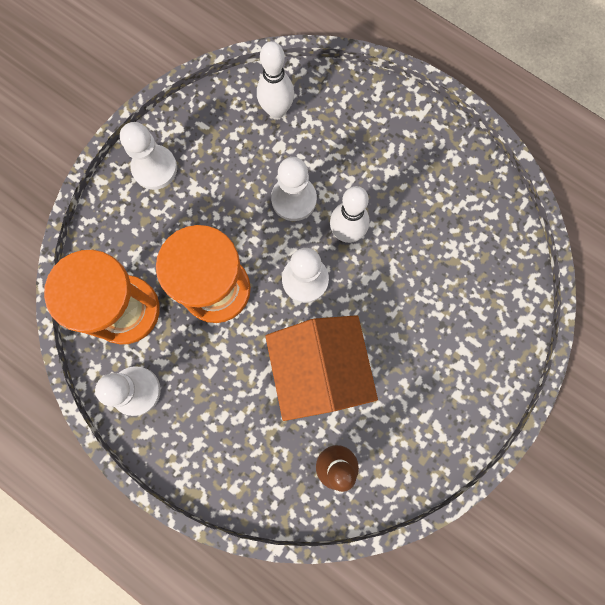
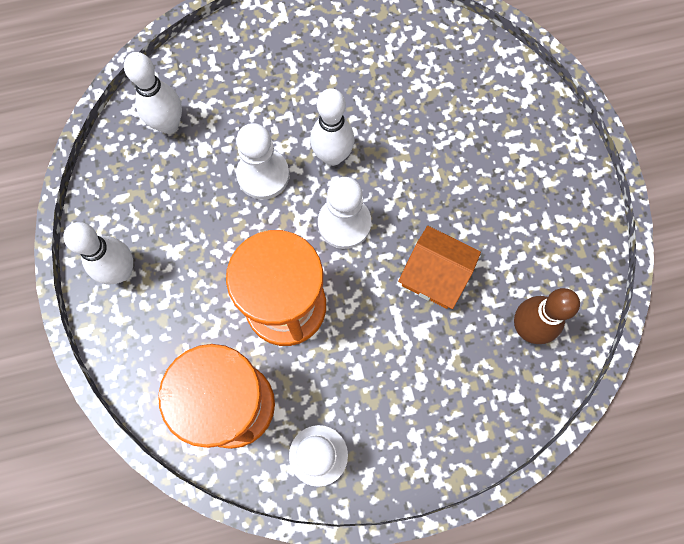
camera: 50 degrees left, 5 degrees down
white pawn [120,122,177,190] -> white bowling pin [63,222,133,285]
orange house [265,315,378,421] -> orange house [398,226,481,309], size x0.63

